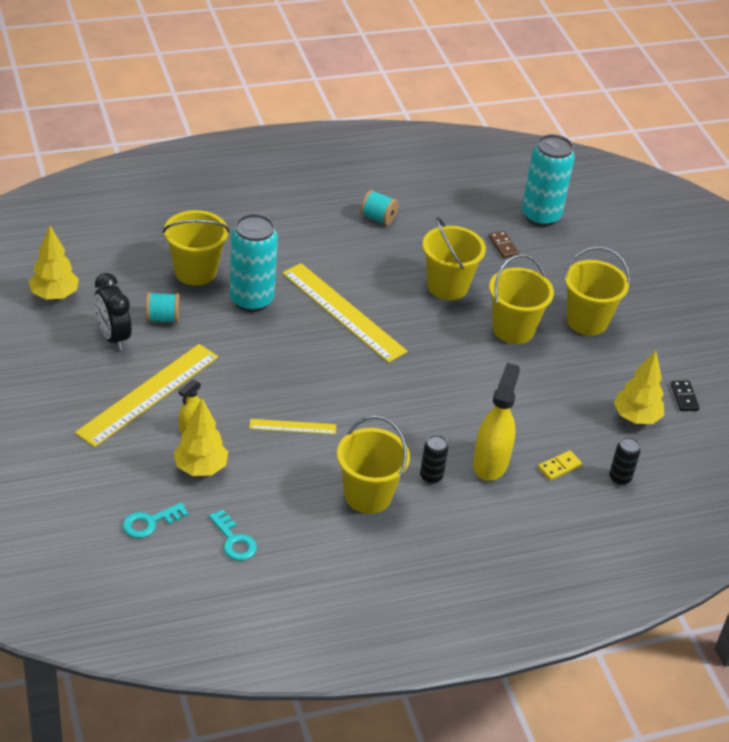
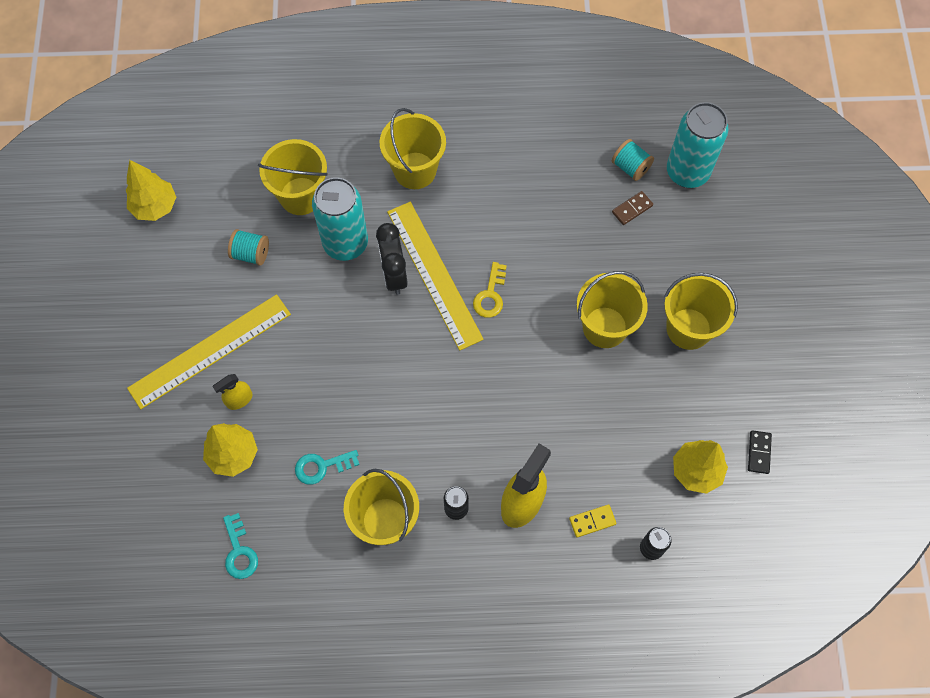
camera: 20 degrees right, 25 degrees up
black clock [94,273,132,350] -> black clock moved to [376,223,408,295]
turquoise key [122,502,188,538] -> turquoise key moved to [295,450,360,484]
yellow ruler [249,419,336,434] -> none
turquoise spool [360,190,398,225] -> turquoise spool moved to [612,139,654,181]
yellow bucket [423,217,486,300] -> yellow bucket moved to [380,108,446,189]
brown domino [489,231,519,258] -> brown domino turned 60 degrees clockwise [612,191,653,225]
none -> yellow key [473,262,507,318]

